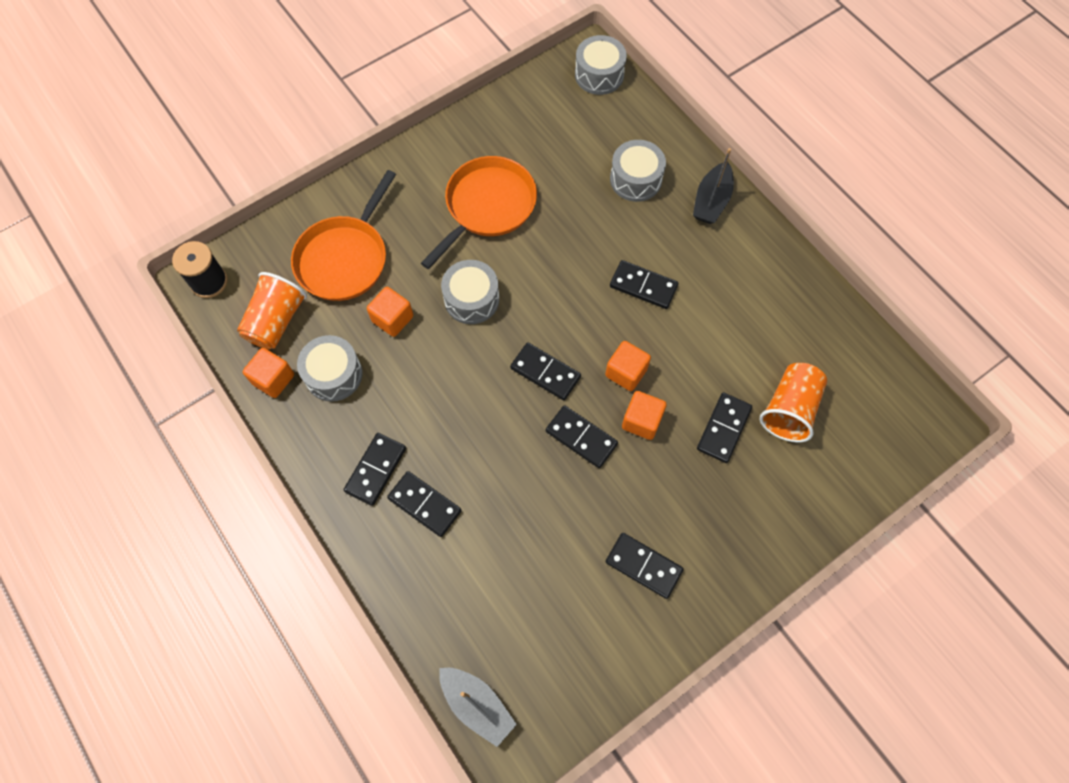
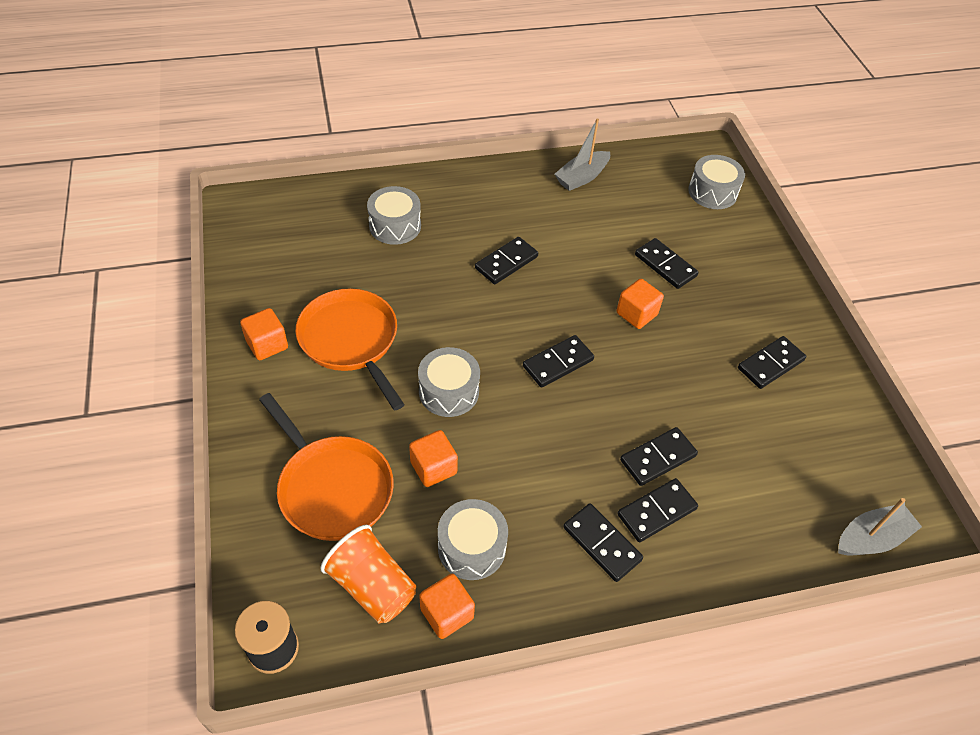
camera: 70 degrees left, 15 degrees down
black domino [546,405,618,468] -> black domino moved to [620,427,698,486]
grey drum [575,35,627,95] -> grey drum moved to [688,155,745,209]
orange cube [605,341,651,391] -> orange cube moved to [240,308,288,360]
black boat [693,148,734,224] -> none
orange cup [759,363,827,443] -> none
none -> grey boat [555,118,610,191]

